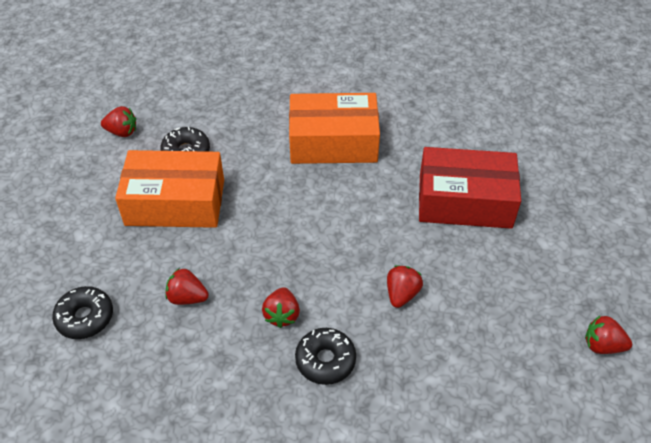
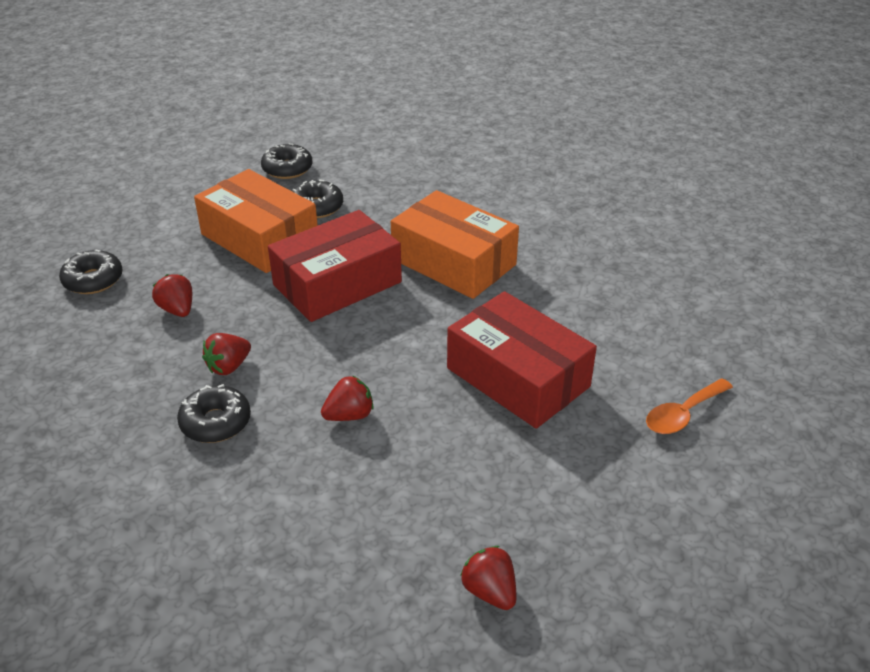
camera: 40 degrees right, 10 degrees down
red strawberry [101,106,136,137] -> black donut [261,143,312,179]
none -> red box [268,210,402,322]
none -> orange spoon [646,378,733,434]

